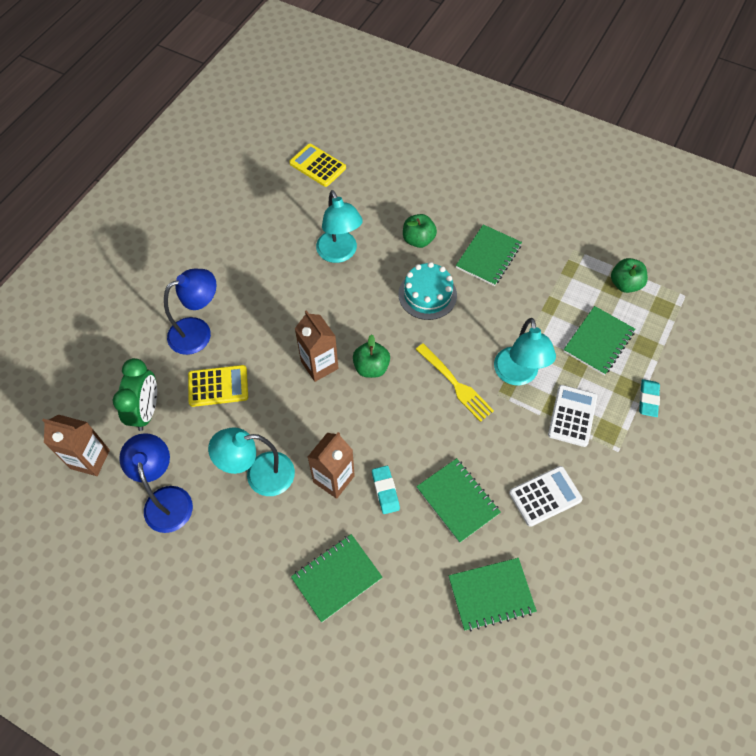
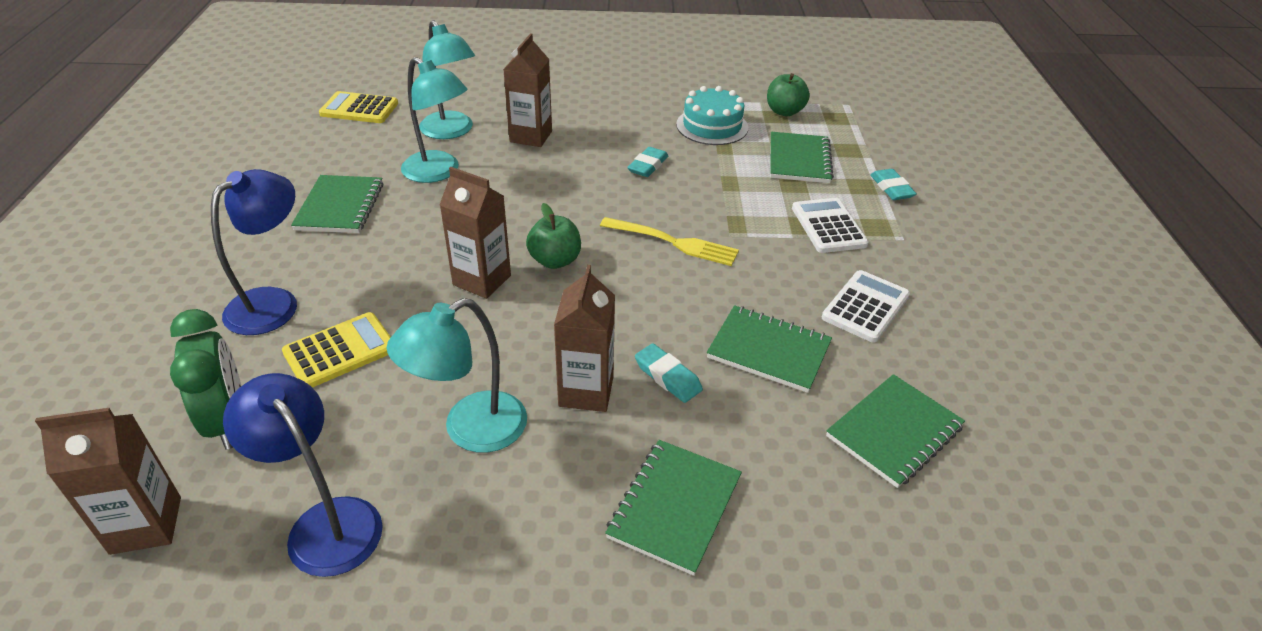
camera: 30 degrees left, 20 degrees down
turquoise cake [398,262,457,320] -> turquoise cake moved to [676,86,748,145]
green apple [403,214,437,248] -> brown carton [503,33,552,147]
green notebook [456,224,522,286] -> green notebook moved to [291,175,383,233]
turquoise lamp [494,318,556,386] -> turquoise lamp moved to [419,20,475,139]
none -> turquoise eraser [627,147,669,177]

